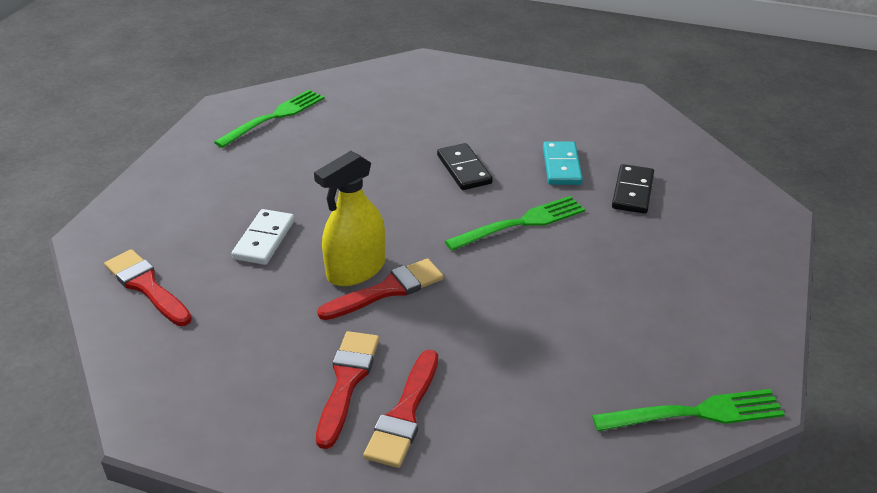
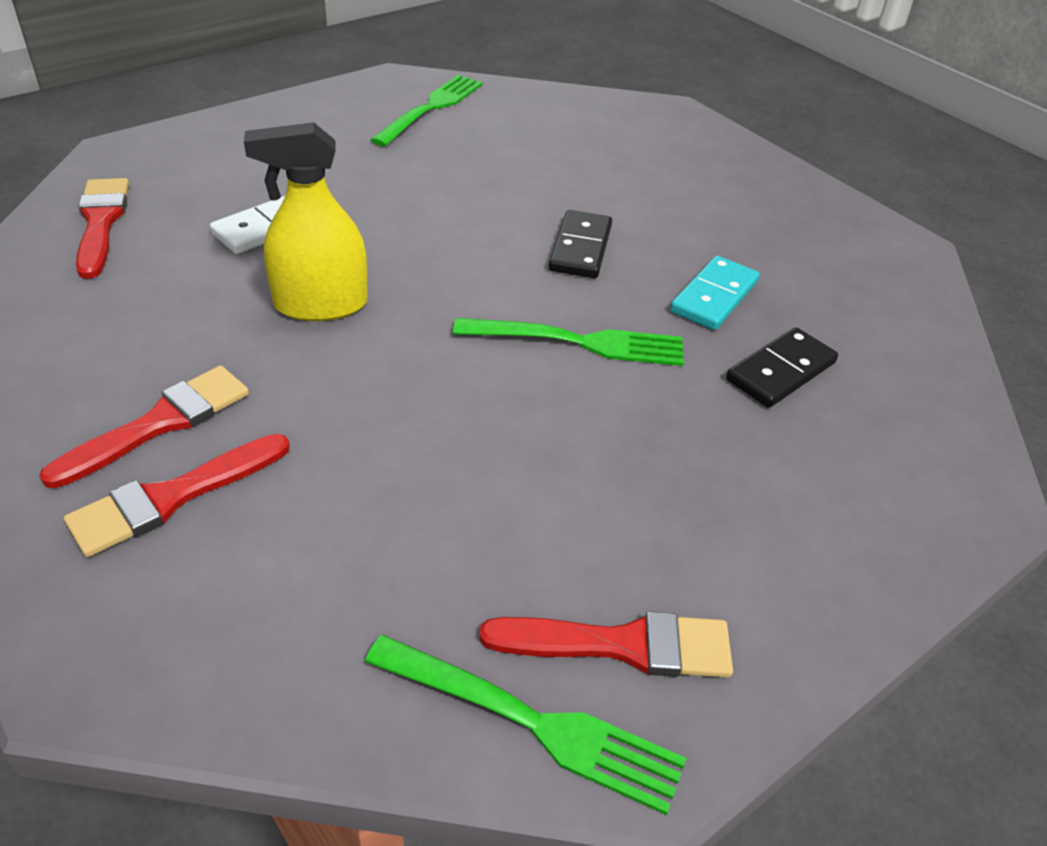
camera: 30 degrees right, 5 degrees up
green fork [214,90,325,148] -> green fork turned 45 degrees counterclockwise [370,75,483,147]
red brush [317,258,444,320] -> red brush moved to [479,611,733,678]

